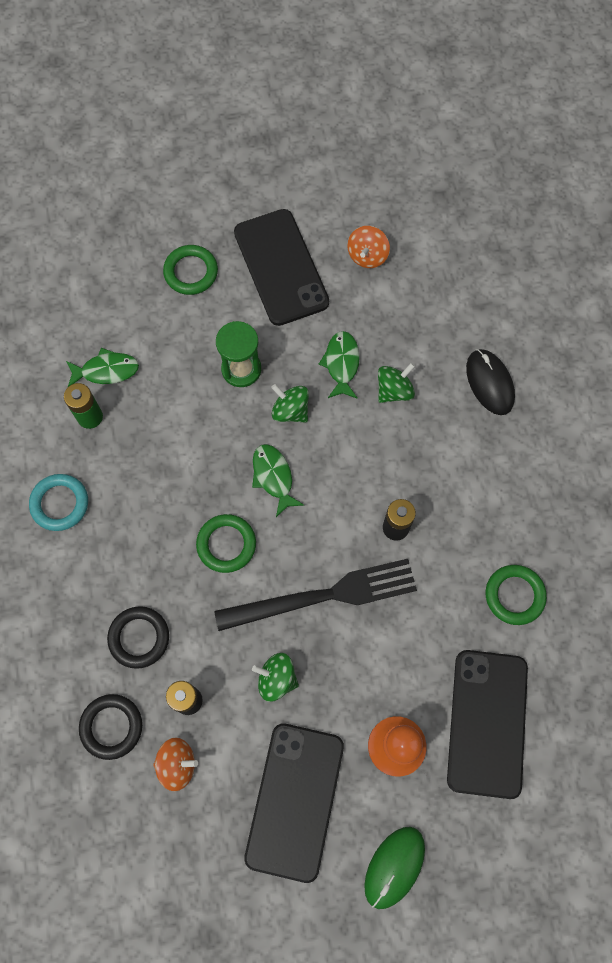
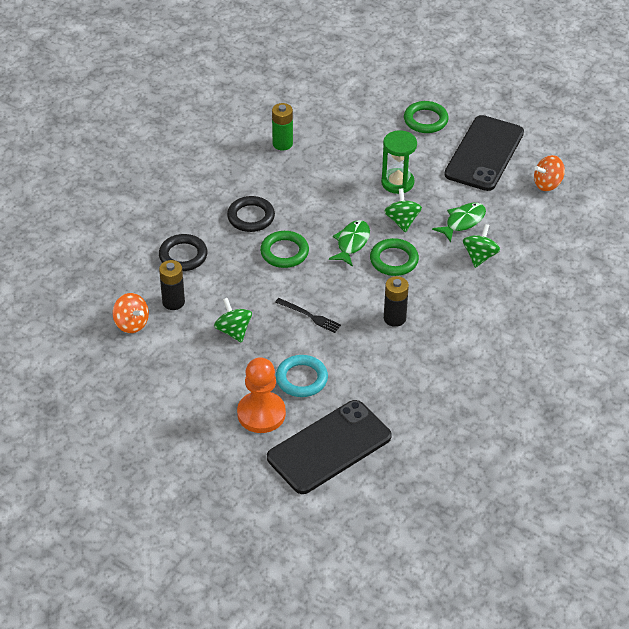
camera: 45 degrees right, 25 degrees down
turquoise ring [29,474,88,531] -> turquoise ring moved to [276,355,328,397]
green fish [66,348,139,388] -> none
black ring [79,694,142,760] -> black ring moved to [227,196,275,232]
black fork [214,559,417,631] -> black fork [275,298,341,333], size x0.43
black phone [244,724,344,883] -> none
green mouse [364,827,425,909] -> none
green spinning top [378,363,415,403] -> green spinning top turned 75 degrees counterclockwise [463,224,500,268]
black mouse [466,349,515,415] -> none
green ring [486,565,547,625] -> green ring moved to [370,238,419,276]

